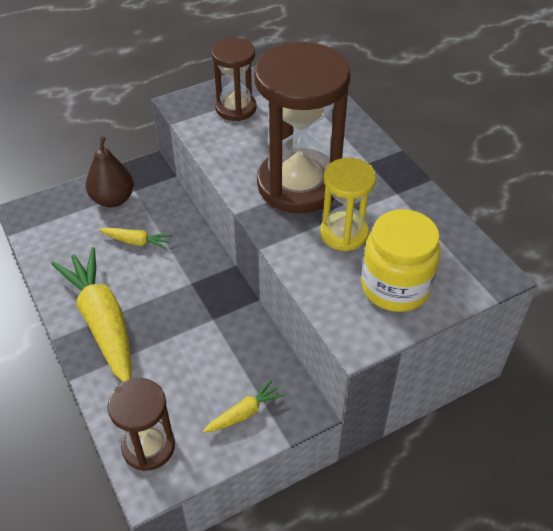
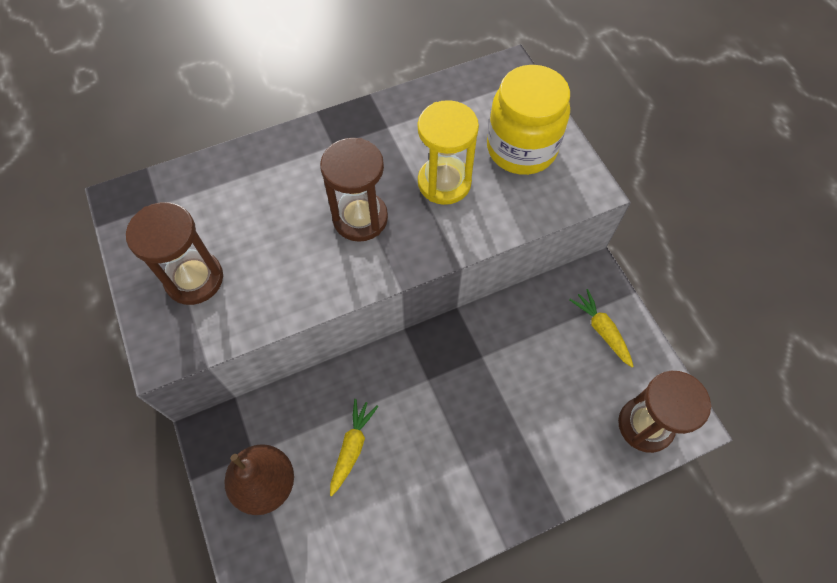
camera: 85 degrees left, 15 degrees up
yellow carrot [51,247,132,382] -> none
brown hourglass [254,42,350,213] -> brown hourglass [320,138,388,242], size x0.55

